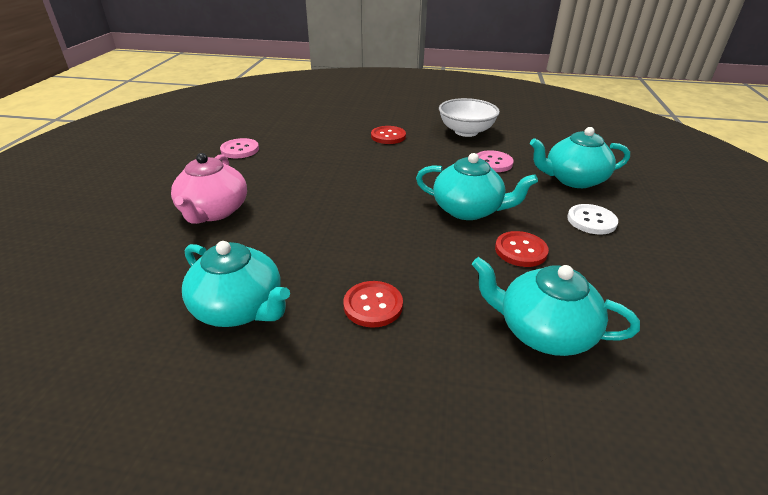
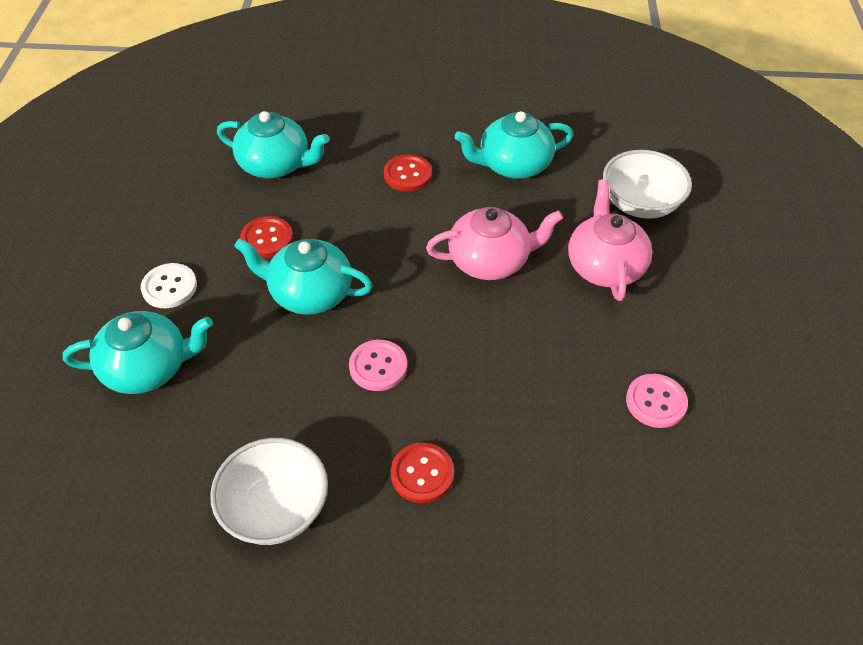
camera: 175 degrees right, 15 degrees up
turquoise teapot [182,241,290,327] -> turquoise teapot turned 45 degrees counterclockwise [455,111,573,179]
pink button [477,150,514,172] -> pink button moved to [349,340,407,391]
none -> pink teapot [426,207,563,280]
none -> white bowl [603,150,692,219]

